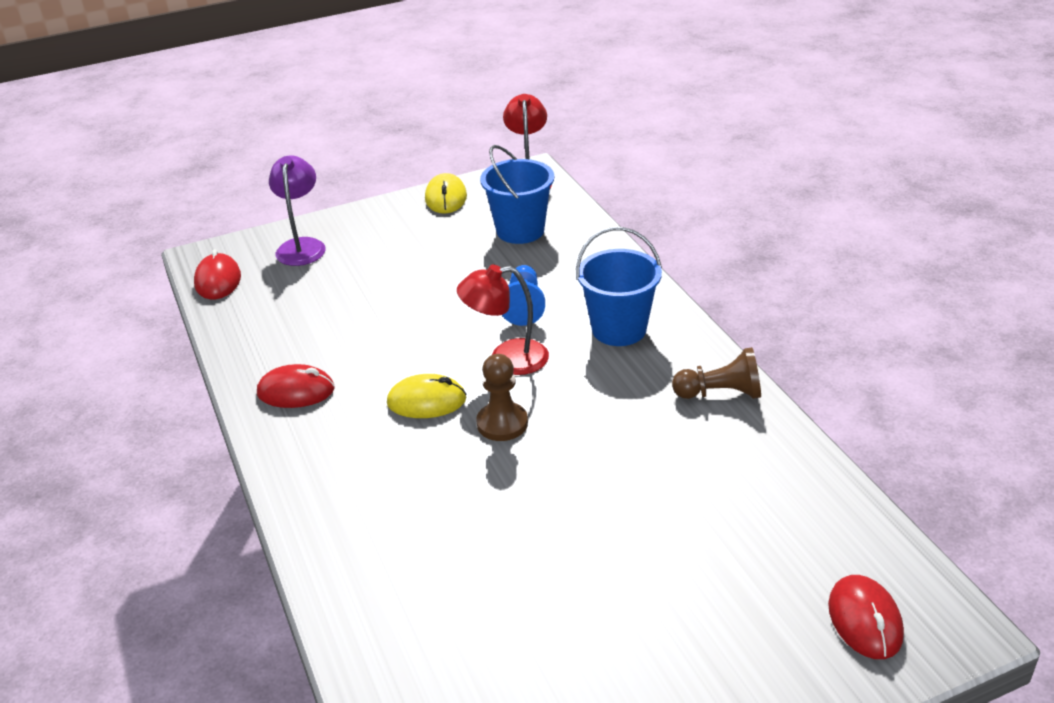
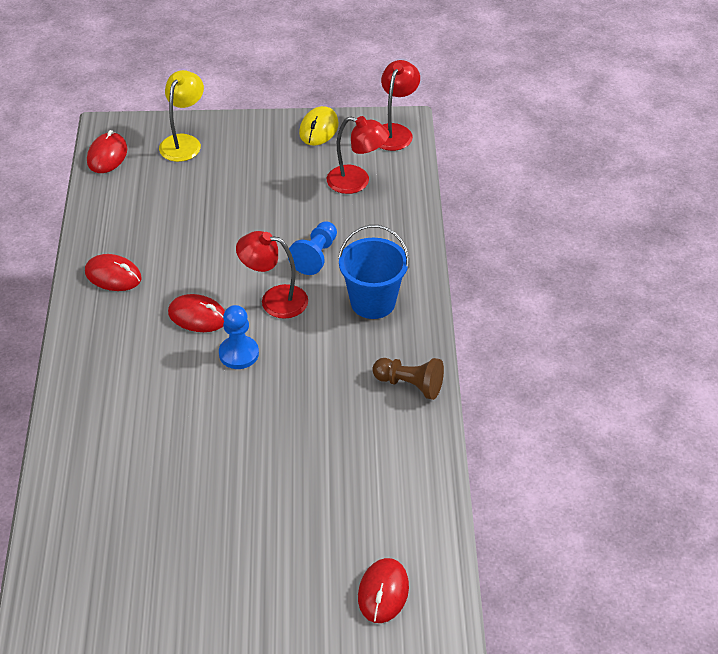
camera: 20 degrees right, 10 degrees up
purple lamp [269,156,326,266] -> yellow lamp [159,70,204,162]
yellow mouse [387,374,467,418] -> red mouse [168,294,225,332]
brown pawn [476,354,528,441] -> blue pawn [219,305,259,369]
blue bucket [480,145,554,244] -> red lamp [327,116,390,194]

